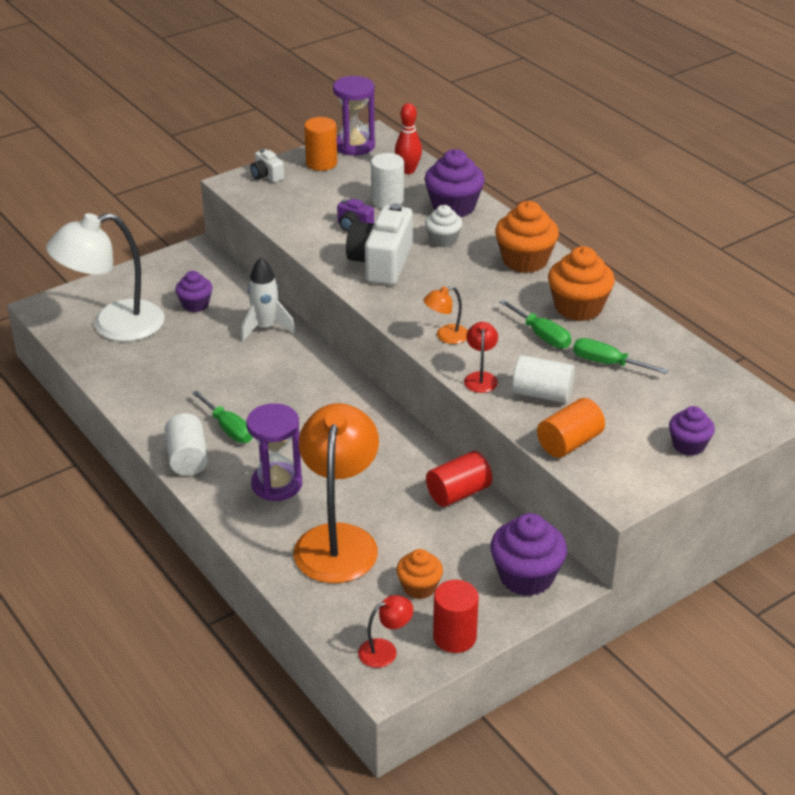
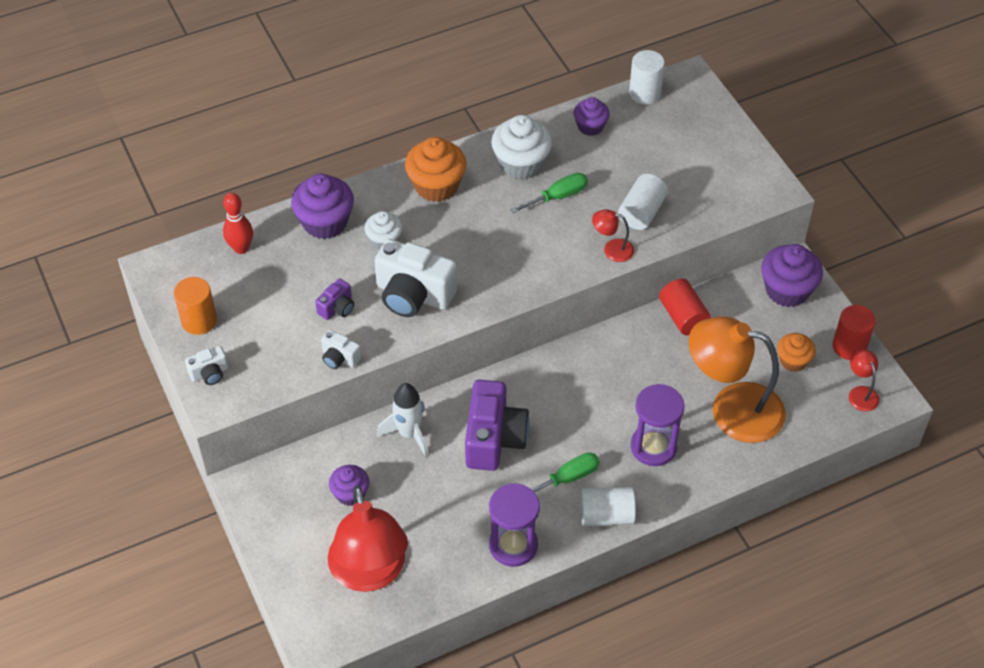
camera: 80 degrees left, 15 degrees up
white lamp [46,213,165,342] -> red lamp [328,486,408,592]
purple hourglass [333,76,375,156] -> purple hourglass moved to [489,483,540,567]
white cylinder [371,153,404,208] -> white cylinder moved to [629,50,665,104]
orange lamp [423,286,468,344] -> none
orange cylinder [537,398,605,458] -> none
orange cupcake [548,246,615,321] -> white cupcake [491,115,552,180]
green screwdriver [573,338,668,374] -> none
purple cupcake [669,406,715,456] -> purple cupcake moved to [574,97,610,136]
none -> white camera [321,330,361,369]
none -> purple camera [465,380,530,471]

